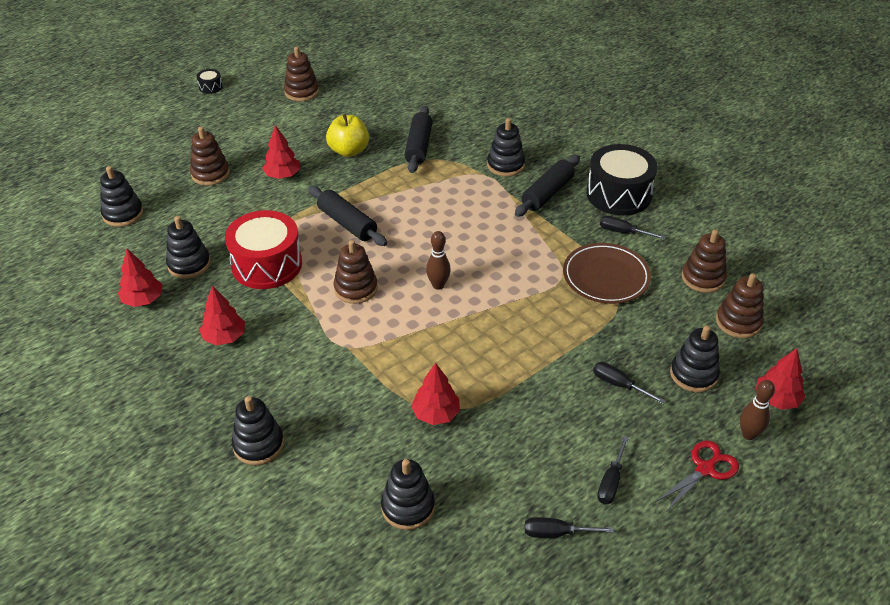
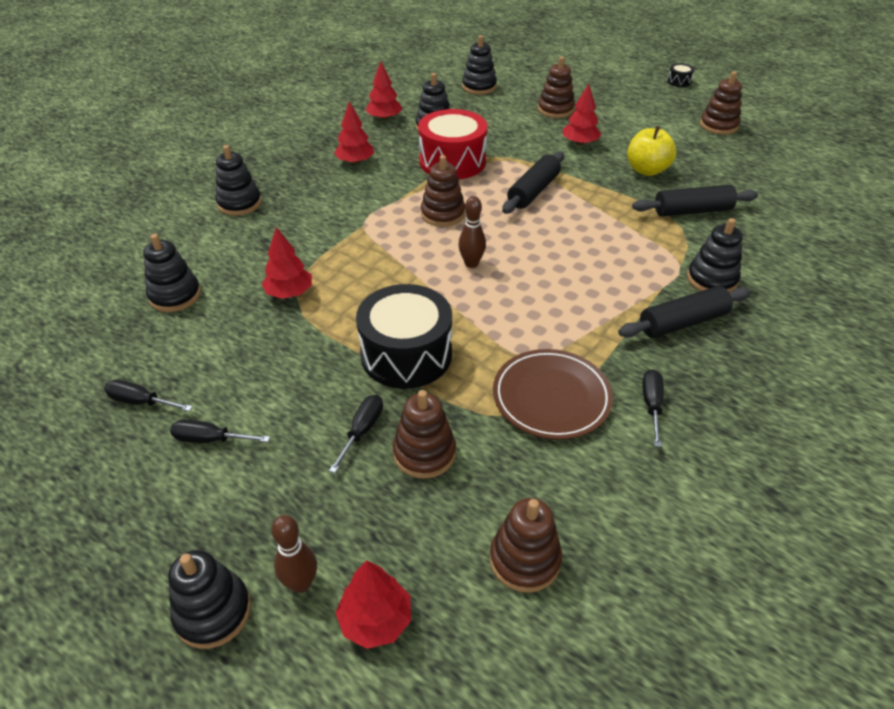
camera: 75 degrees right, 0 degrees up
black rolling pin [515,155,580,217] -> black rolling pin turned 45 degrees counterclockwise [618,286,751,338]
black screwdriver [525,517,614,538] -> black screwdriver turned 60 degrees counterclockwise [104,380,193,411]
black drum [586,144,658,216] -> black drum moved to [356,284,452,389]
red scissors [655,441,739,512] -> none
black stacking toy [670,325,720,392] -> black stacking toy moved to [168,550,251,649]
brown stacking toy [682,230,727,293] -> brown stacking toy moved to [393,390,456,479]

